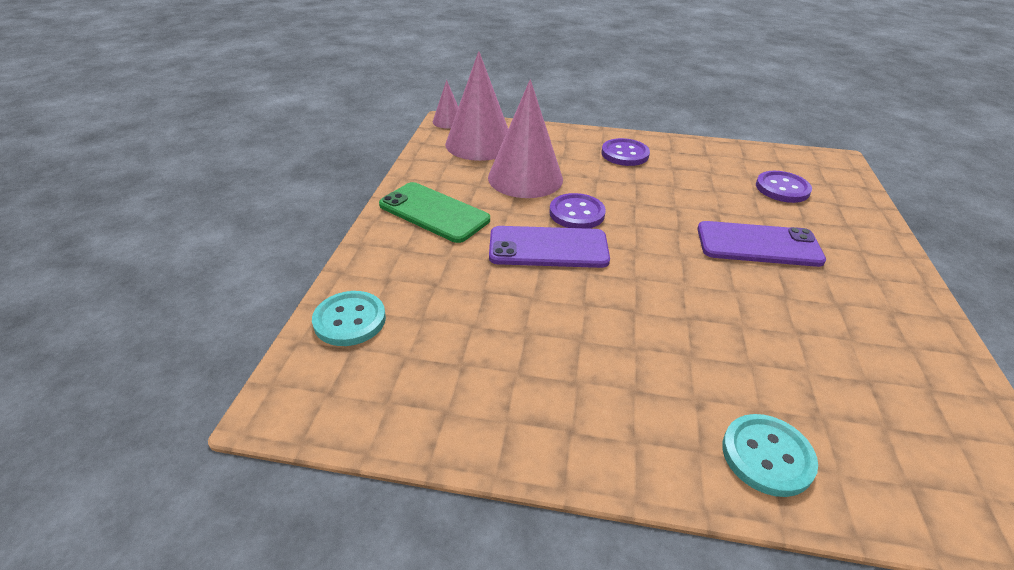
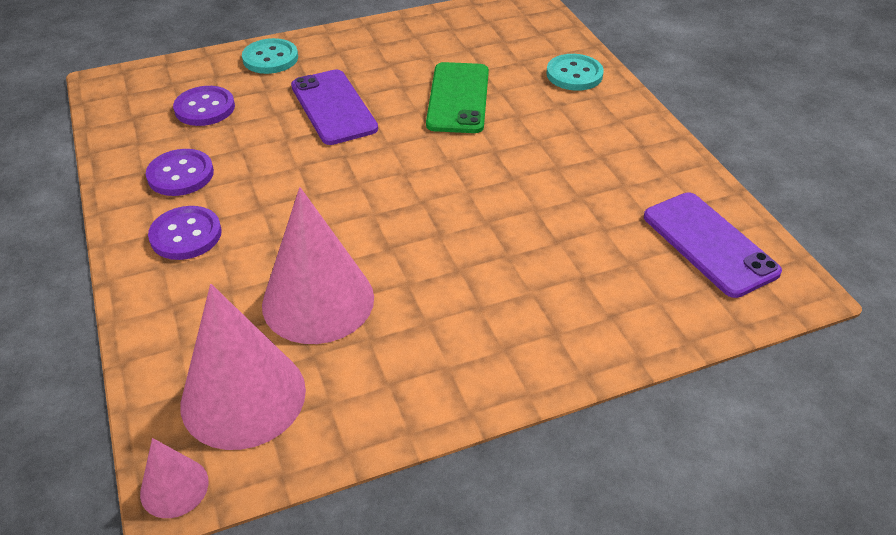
camera: 120 degrees left, 5 degrees up
turquoise button [312,291,386,346] -> turquoise button moved to [242,38,298,74]
green phone [379,182,490,243] -> green phone moved to [426,62,489,133]
purple phone [489,226,610,268] -> purple phone moved to [644,192,782,298]
purple button [549,193,606,229] -> purple button moved to [146,149,214,196]

